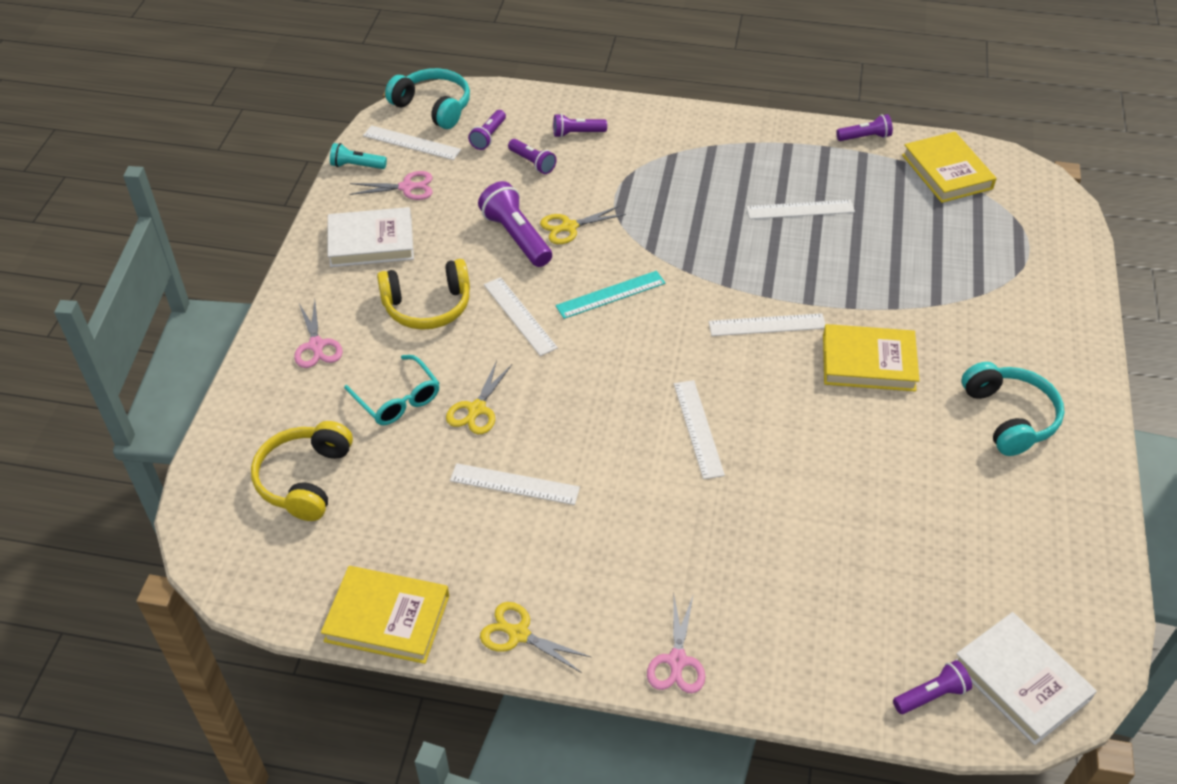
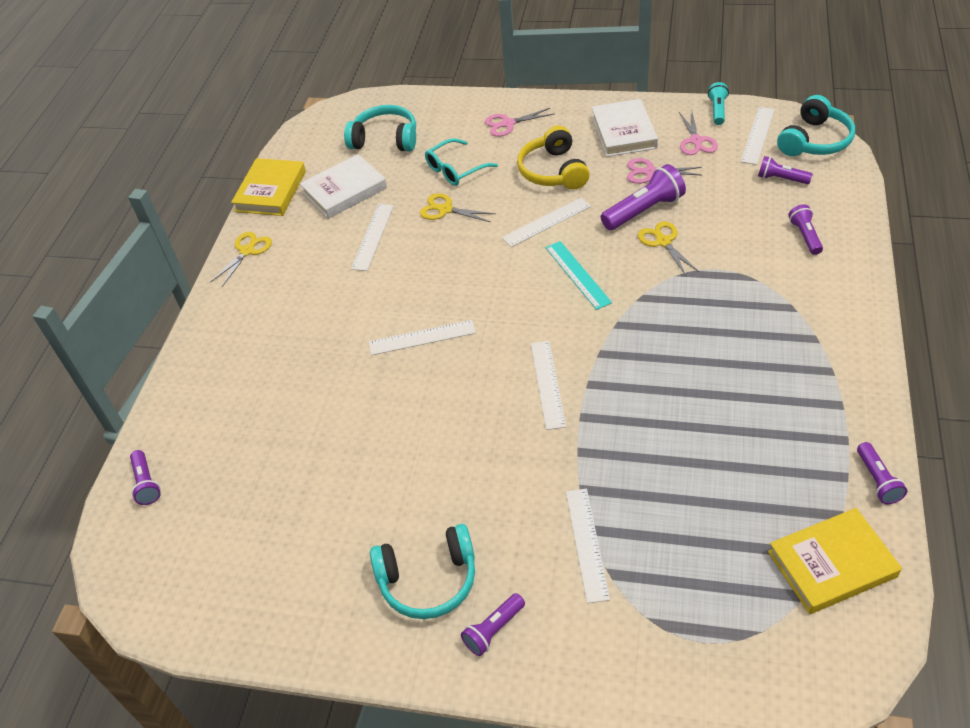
camera: 95 degrees right, 0 degrees up
yellow headphones [251,421,353,521] -> turquoise headphones [344,105,416,151]
purple flashlight [508,139,556,174] -> purple flashlight moved to [461,593,525,656]
pink scissors [647,596,705,693] -> pink scissors moved to [627,158,702,184]
white ruler [746,200,855,219] -> white ruler moved to [566,489,610,603]
yellow book [823,324,919,392] -> none
white book [954,612,1097,745] -> white book moved to [300,154,387,219]

